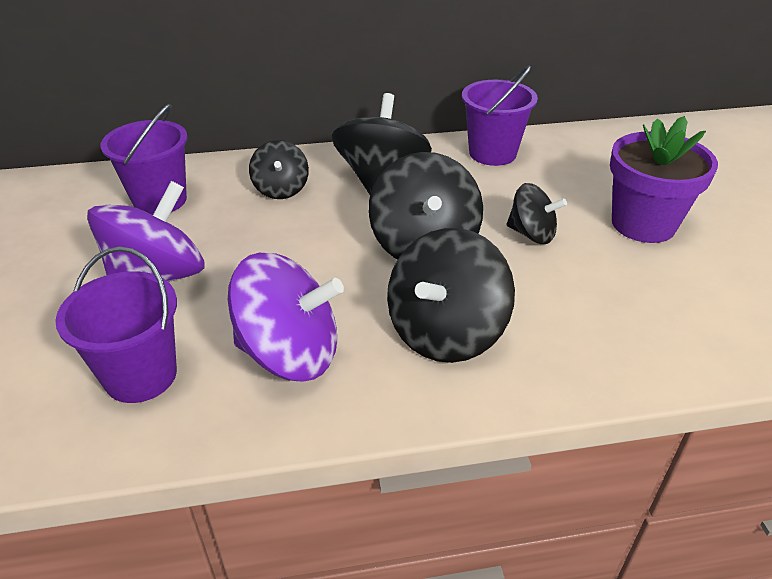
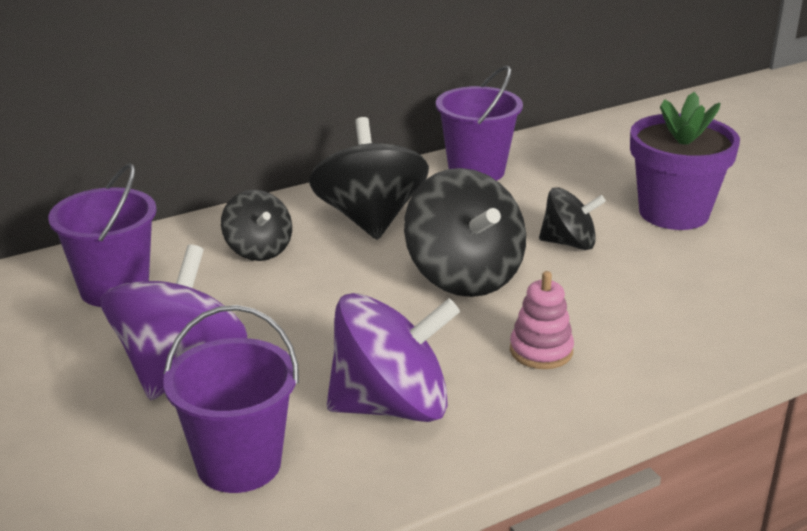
camera: 20 degrees left, 10 degrees down
black spinning top [387,228,515,363] -> pink stacking toy [510,271,574,369]

